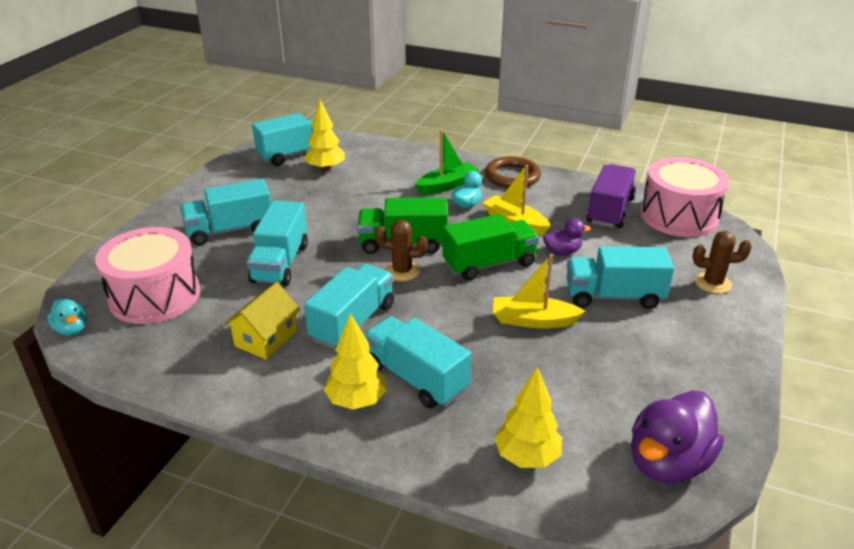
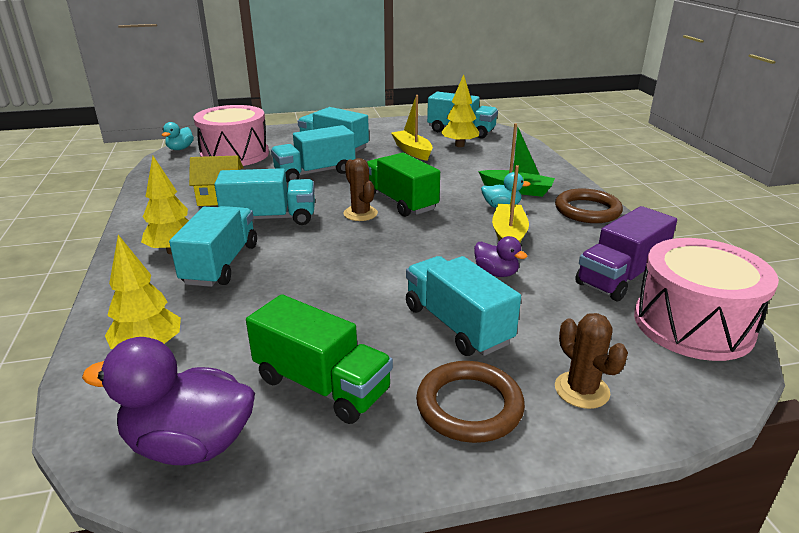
camera: 55 degrees right, 5 degrees down
green truck [442,214,539,281] -> green truck moved to [246,294,393,424]
yellow boat [493,254,586,329] -> yellow boat moved to [391,95,433,161]
purple truck [586,164,637,228] -> purple truck turned 150 degrees clockwise [575,206,677,301]
none -> brown ring [416,361,525,443]

